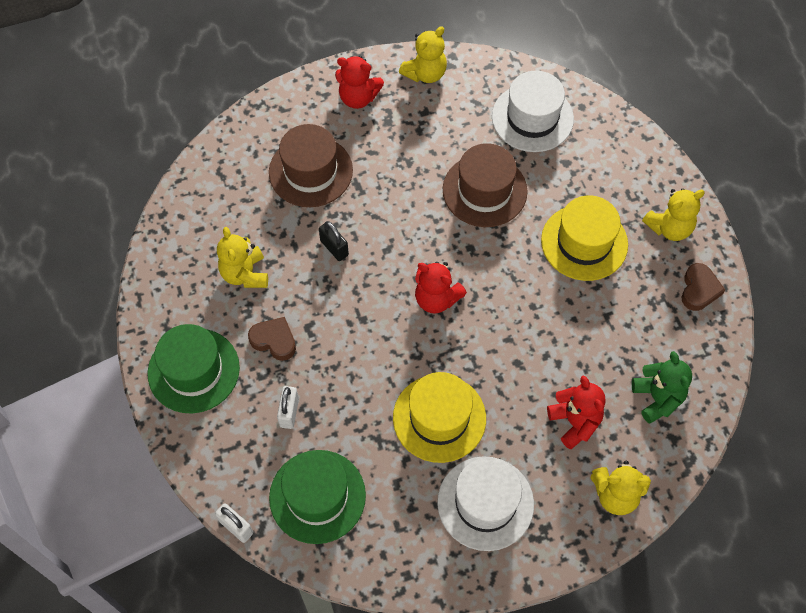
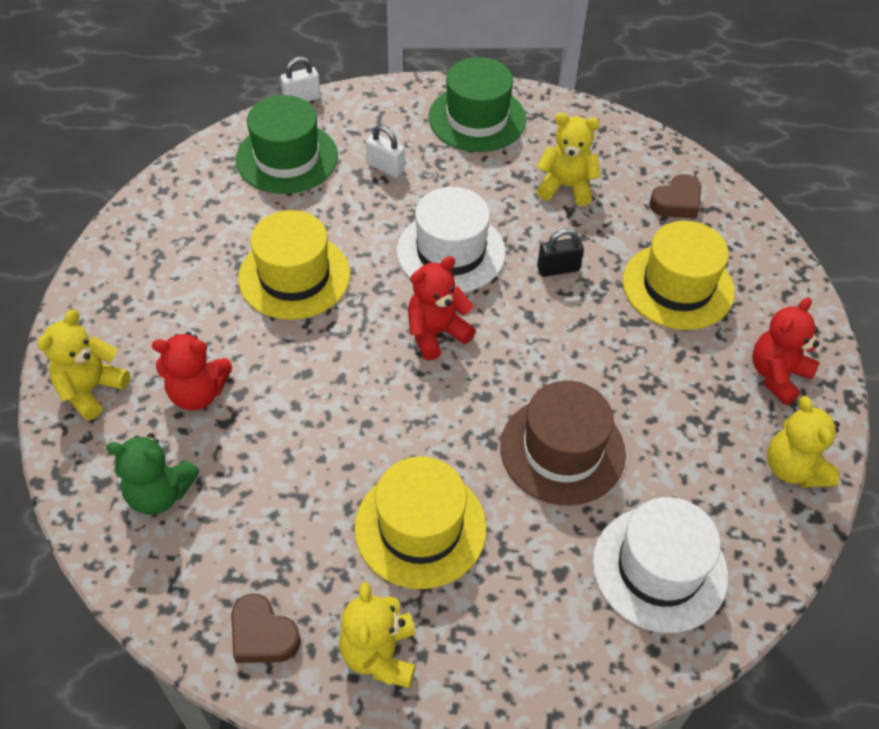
camera: 115 degrees right, 10 degrees down
brown heart [248,317,296,361] -> brown heart moved to [649,174,701,218]
brown hat [269,124,353,207] -> yellow hat [623,221,735,330]
white hat [437,456,534,551] -> white hat moved to [397,187,506,293]

